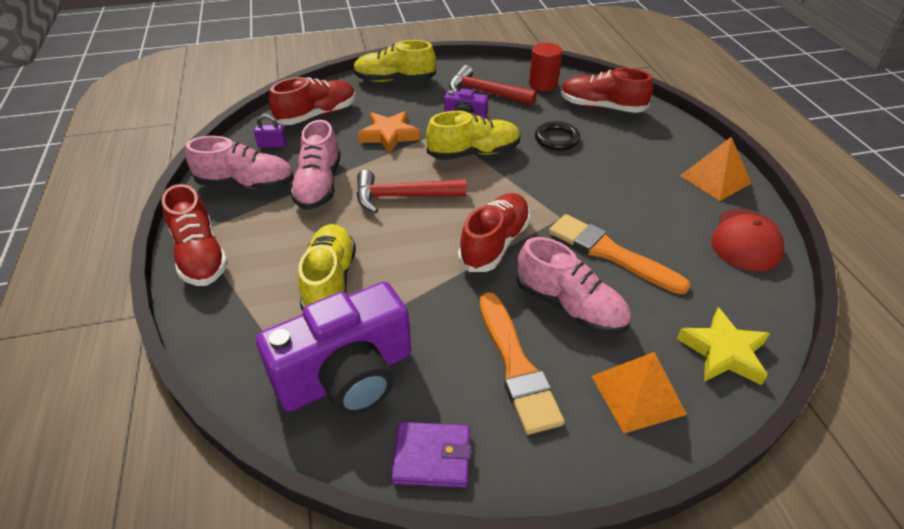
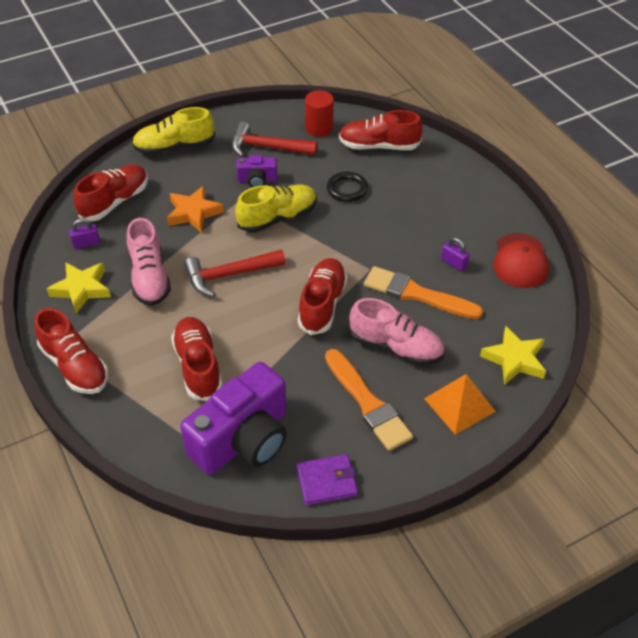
camera: 15 degrees left, 5 degrees up
pink shoe [185,136,294,190] -> yellow star [47,262,111,313]
yellow shoe [298,224,356,311] -> red shoe [171,317,222,401]
orange pyramid [680,137,751,201] -> none
none -> purple padlock [441,237,470,272]

